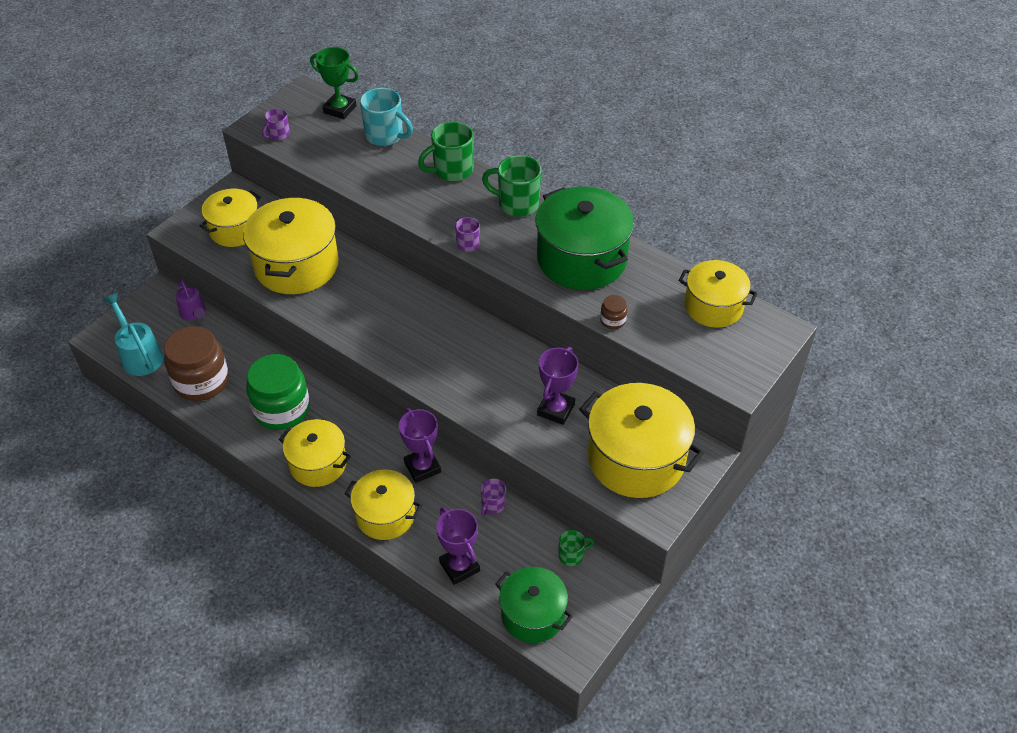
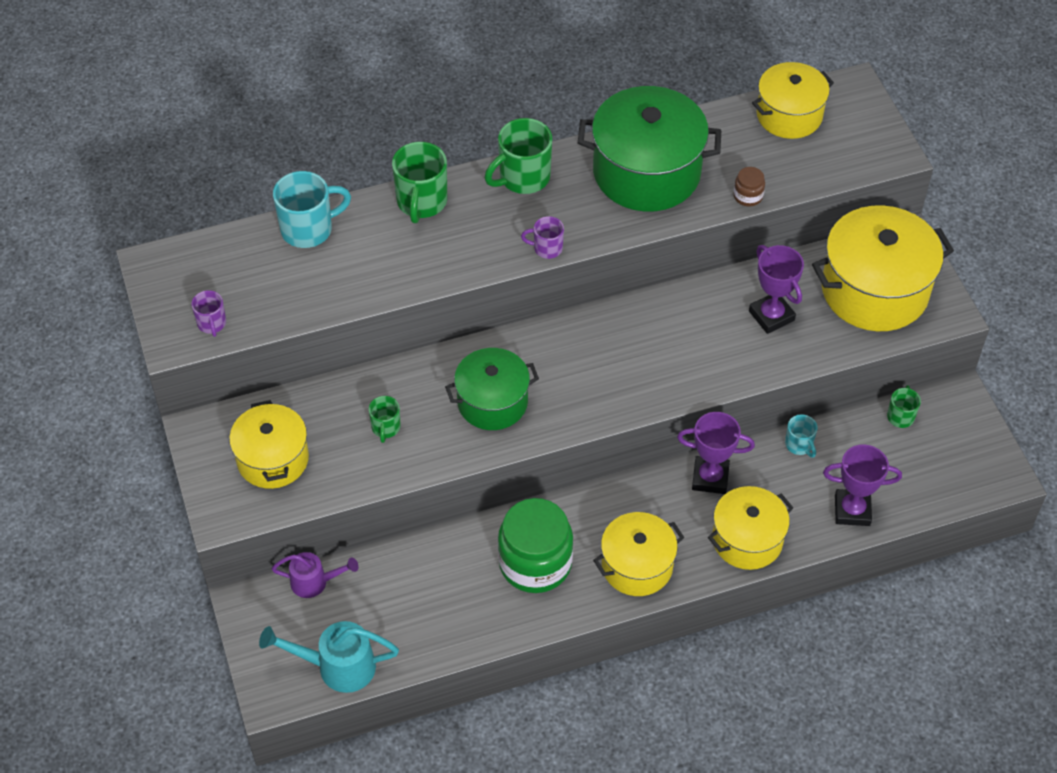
camera: 55 degrees left, 5 degrees up
brown jar [164,326,229,401] -> none
yellow pot [243,197,339,294] -> green mug [369,396,401,443]
green trophy [310,47,359,119] -> none
purple mug [481,478,506,516] -> turquoise mug [785,414,818,458]
green pot [495,567,573,643] -> green pot moved to [445,348,539,430]

